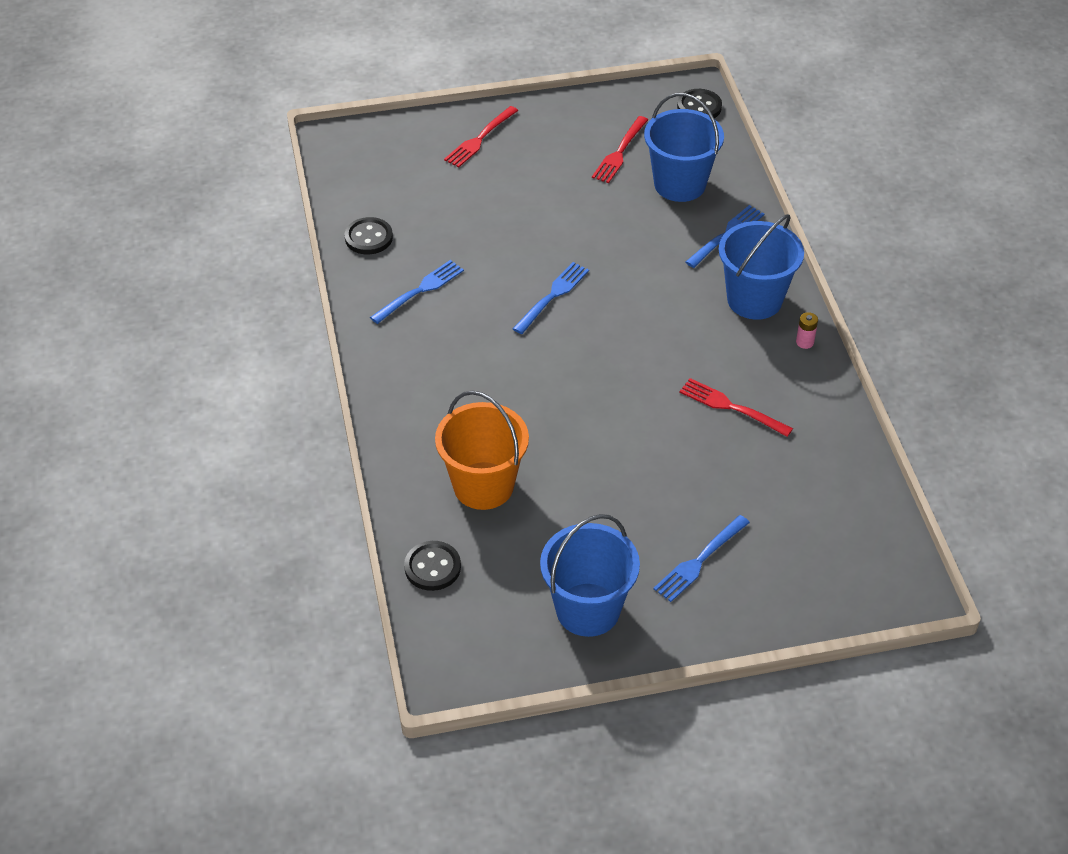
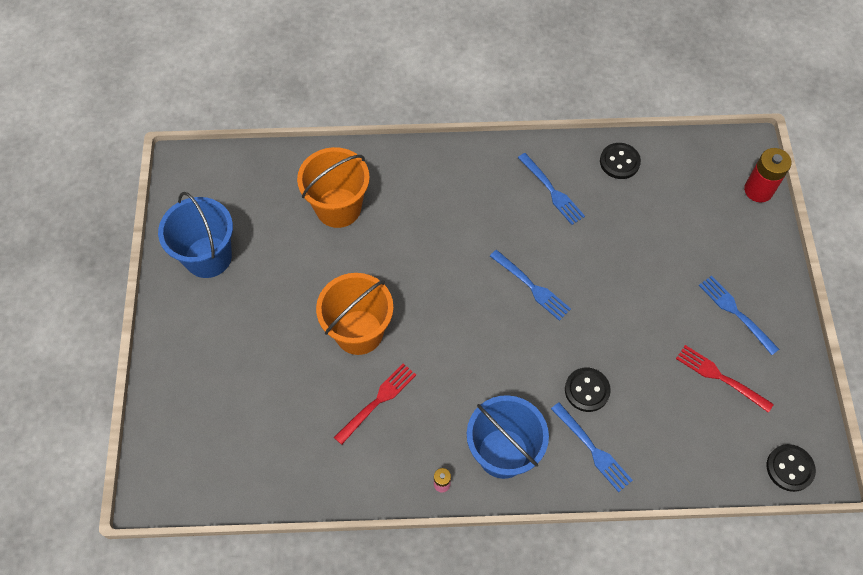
camera: 100 degrees right, 15 degrees up
black button [404,541,461,591] -> black button moved to [565,368,611,412]
red fork [444,106,518,168] -> none
blue bucket [644,93,724,202] -> none
blue fork [653,515,750,602] -> blue fork moved to [699,276,779,355]
none -> orange bucket [316,273,394,355]
none -> red battery [744,148,791,202]

